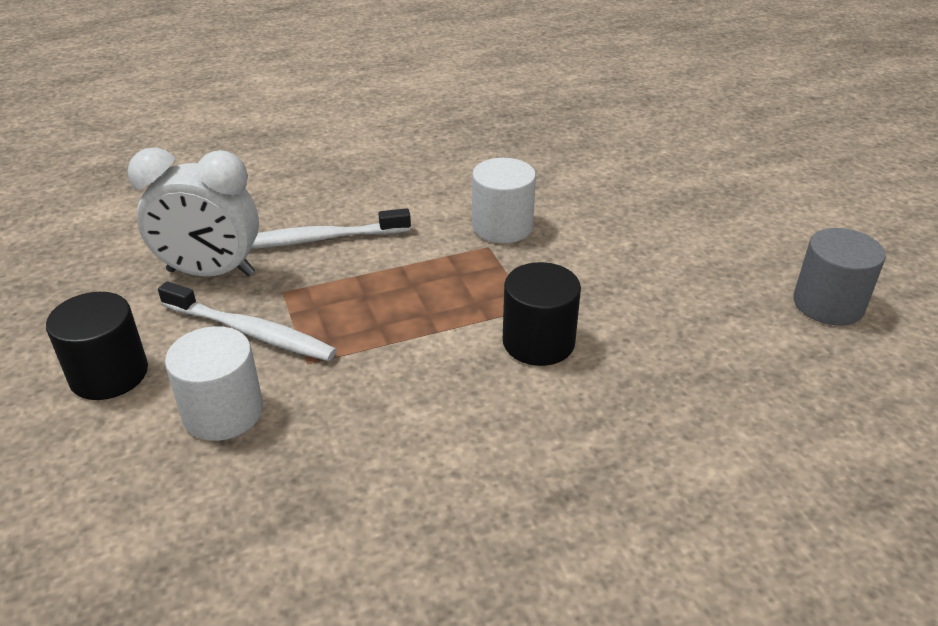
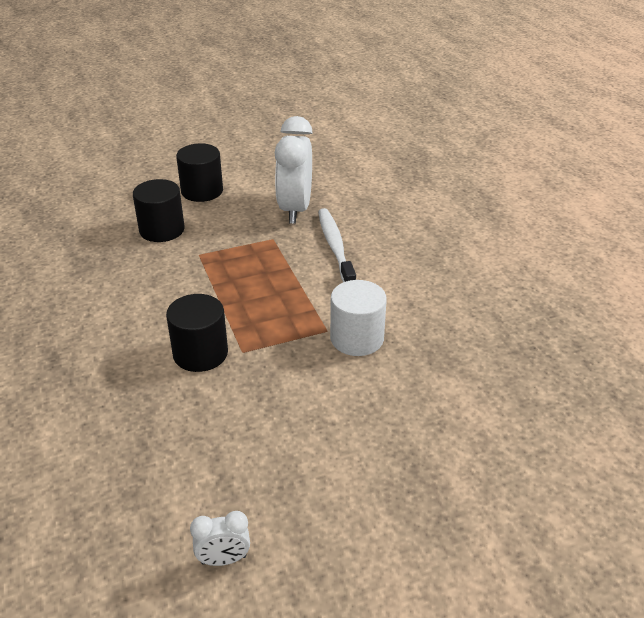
camera: 90 degrees right, 0 degrees up
white toothbrush [158,281,337,361] -> none
white cylinder [165,326,263,441] -> black cylinder [133,179,185,242]
grey cylinder [793,228,886,325] -> white clock [190,511,250,566]

